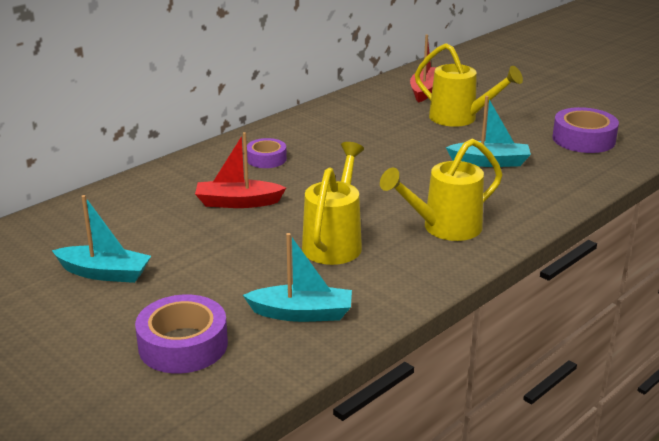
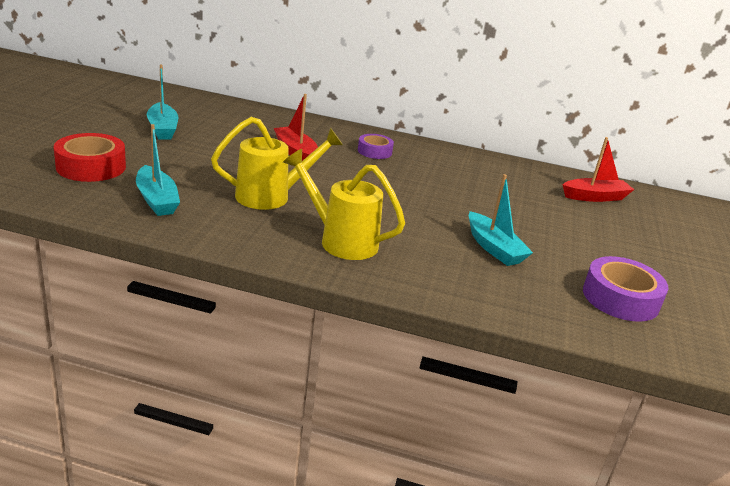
camera: 55 degrees right, 0 degrees up
purple tape [135,295,228,374] -> red tape [54,133,126,182]
yellow watering can [415,43,523,127] -> none

